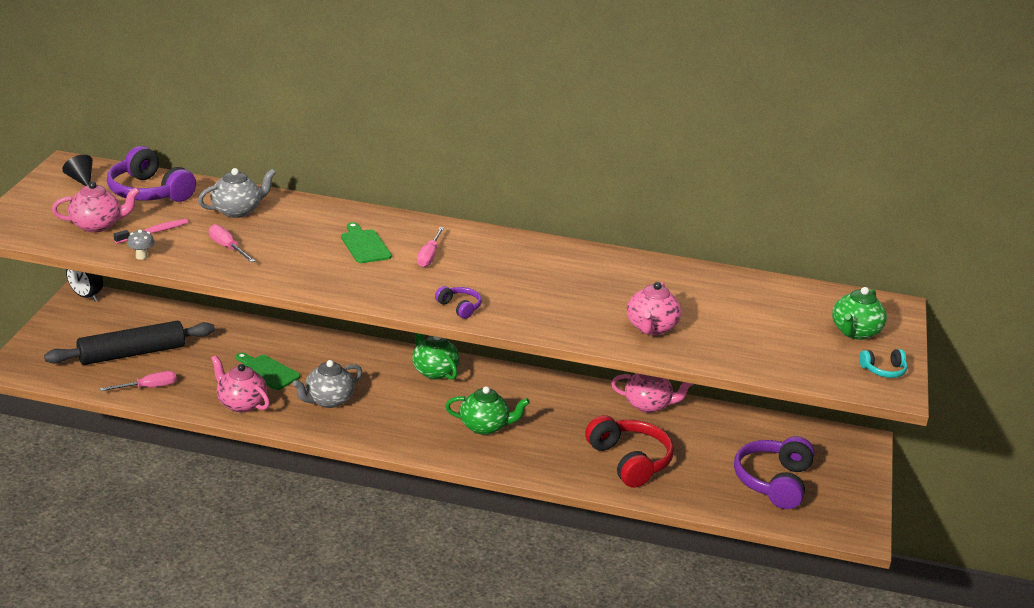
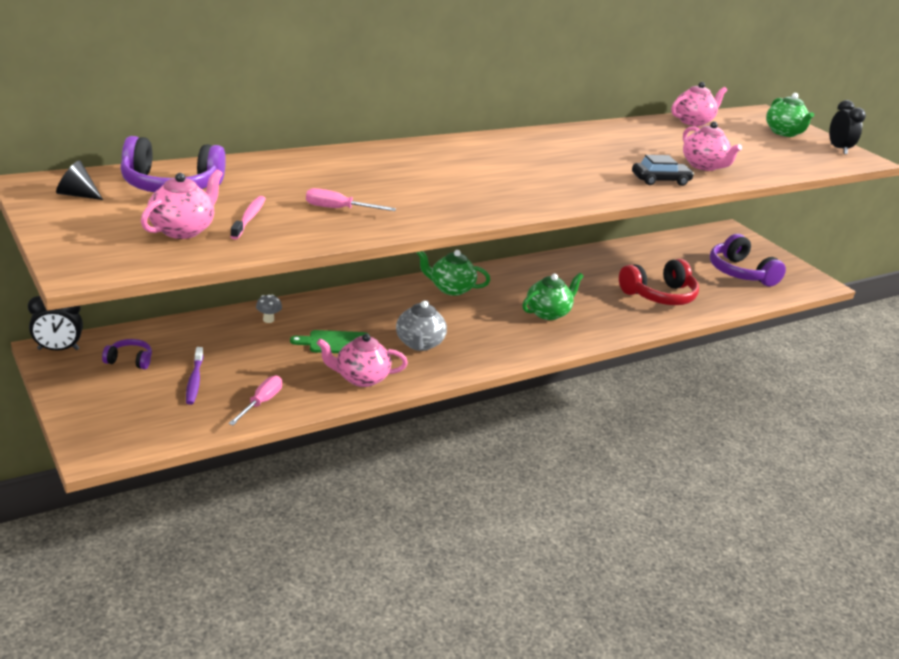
camera: 45 degrees left, 0 degrees up
black rolling pin [44,321,215,365] -> purple toothbrush [186,347,203,405]
grey mushroom [127,230,155,260] -> grey mushroom moved to [256,294,282,323]
grey teapot [198,168,276,218] -> none
green cutting board [341,222,392,263] -> none
pink screwdriver [417,227,444,267] -> none
purple headphones [435,286,482,319] -> purple headphones moved to [102,339,152,369]
red headphones [585,415,674,488] -> red headphones turned 135 degrees clockwise [619,259,699,305]
pink teapot [611,373,693,413] -> pink teapot moved to [671,82,727,126]
turquoise headphones [859,349,907,378] -> black clock [829,100,866,154]
none -> black car [632,155,694,186]

